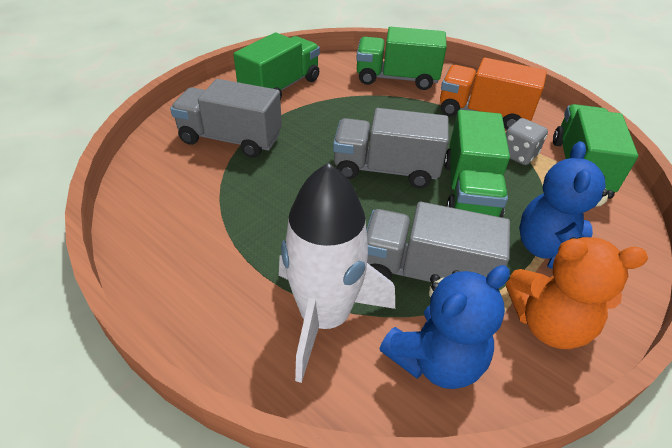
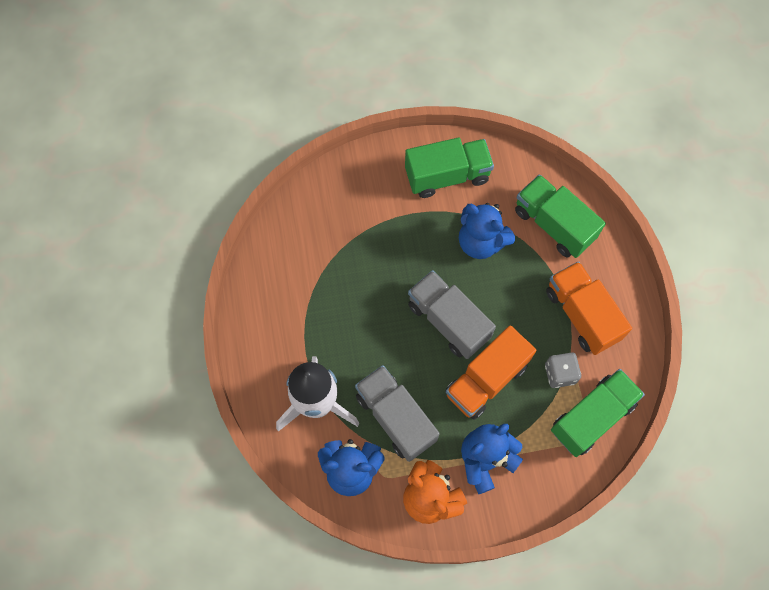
camera: 40 degrees right, 25 degrees up
grey truck [170,79,282,158] -> none
green truck [444,110,510,218] -> orange truck [445,325,536,420]
none -> blue teddy bear [459,203,515,259]

